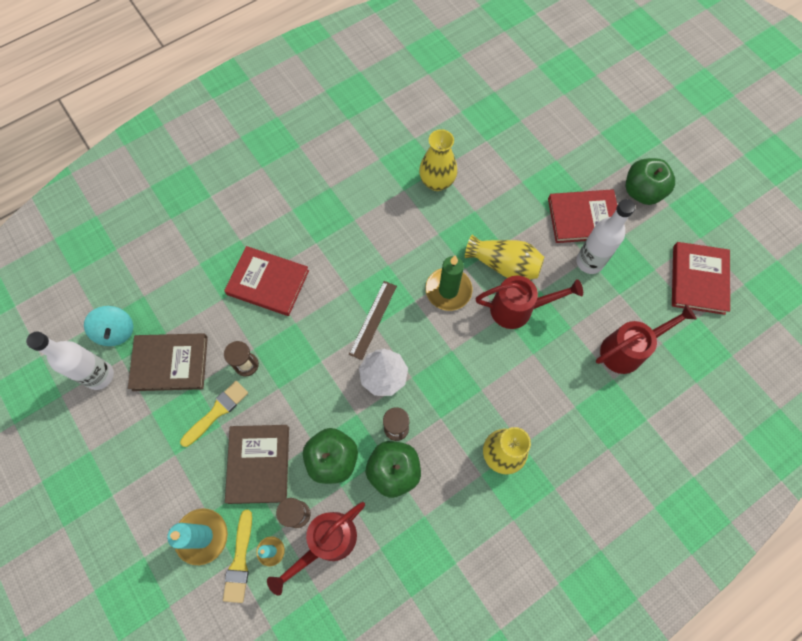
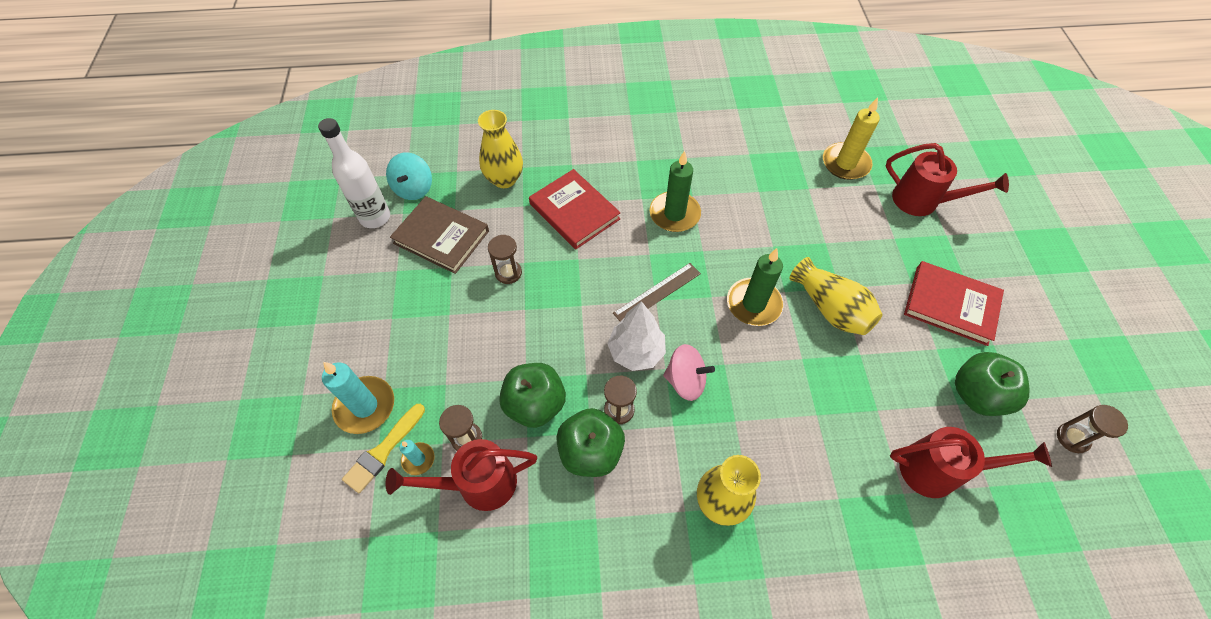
camera: 30 degrees right, 10 degrees down
yellow brush [180,381,248,447] -> none
brown book [225,425,289,504] -> none
yellow vase [419,129,457,191] -> yellow vase moved to [478,110,523,188]
red watering can [476,276,583,329] -> red watering can moved to [886,143,1009,216]
white bottle [576,199,635,274] -> none
green apple [626,158,675,205] -> green apple moved to [955,352,1029,416]
red book [672,242,730,315] -> brown hourglass [1057,405,1128,453]
none -> green candle [650,151,701,232]
none -> pink spinning top [663,344,715,401]
none -> yellow candle [823,97,880,180]

